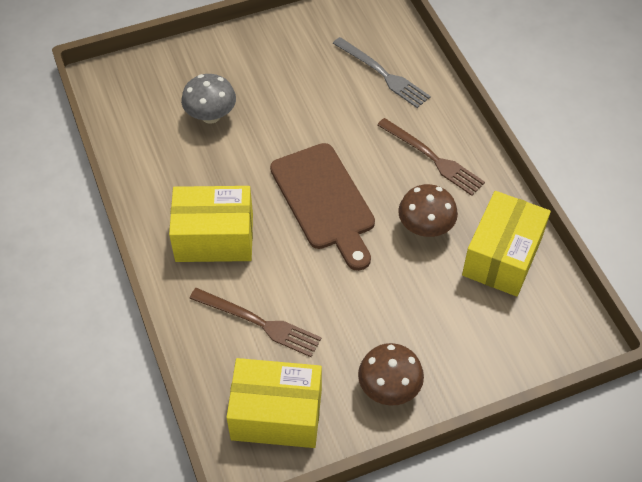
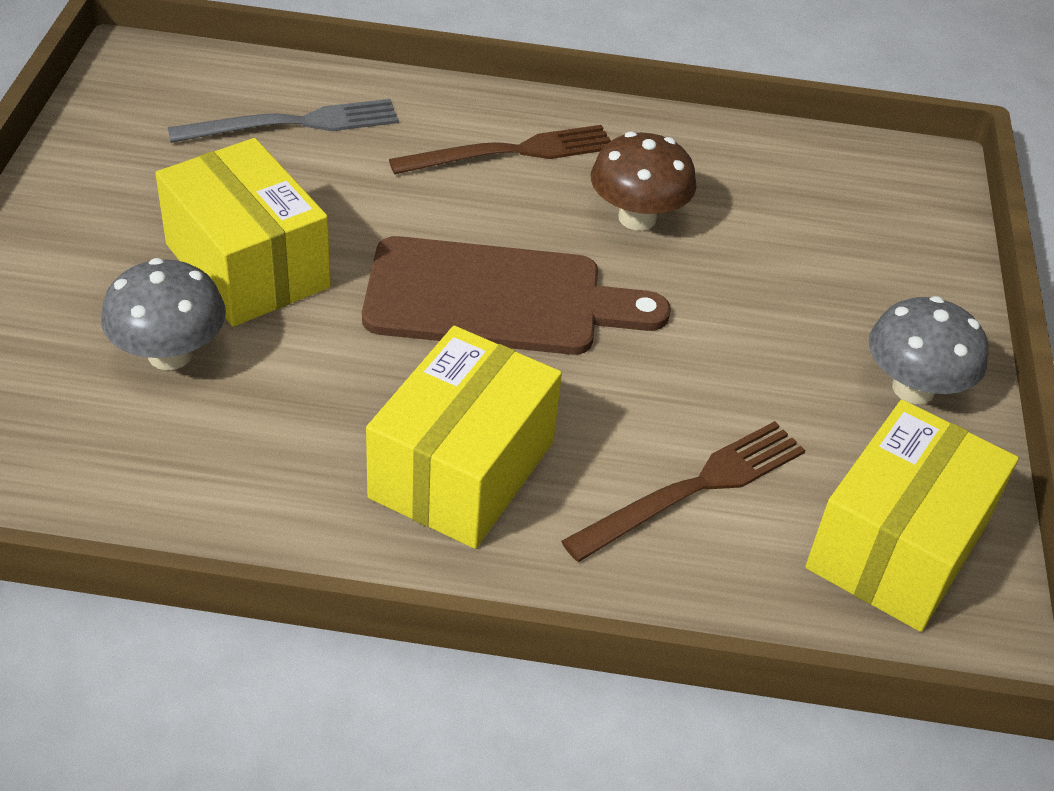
camera: 65 degrees left, 10 degrees down
brown mushroom [358,343,424,405] -> grey mushroom [869,296,988,404]
yellow box [462,191,551,297] -> yellow box moved to [155,138,331,327]

